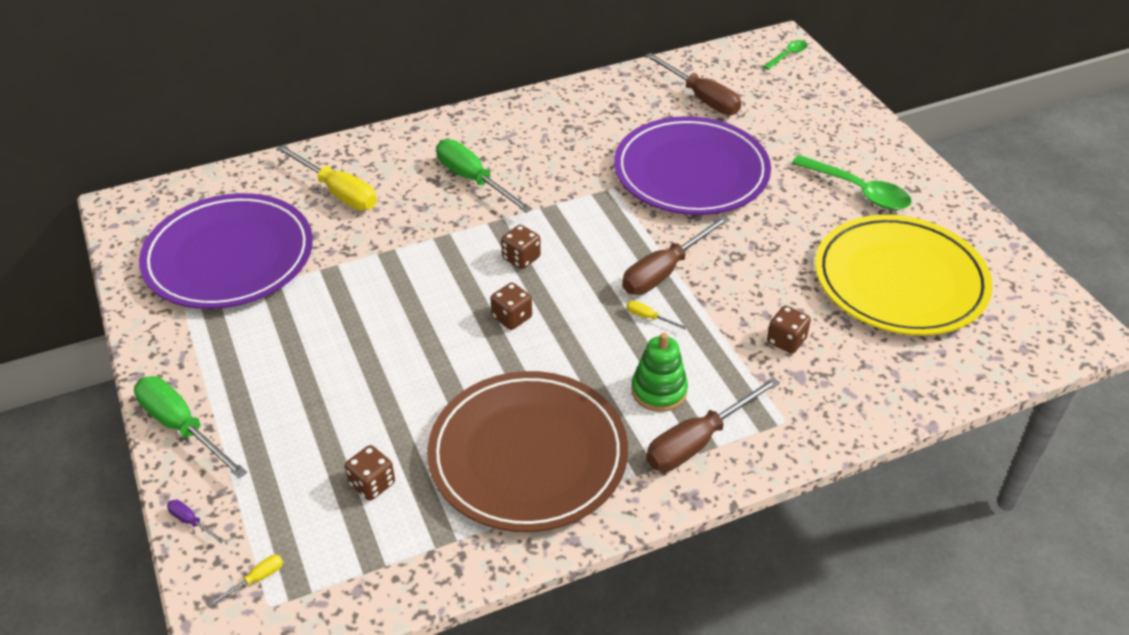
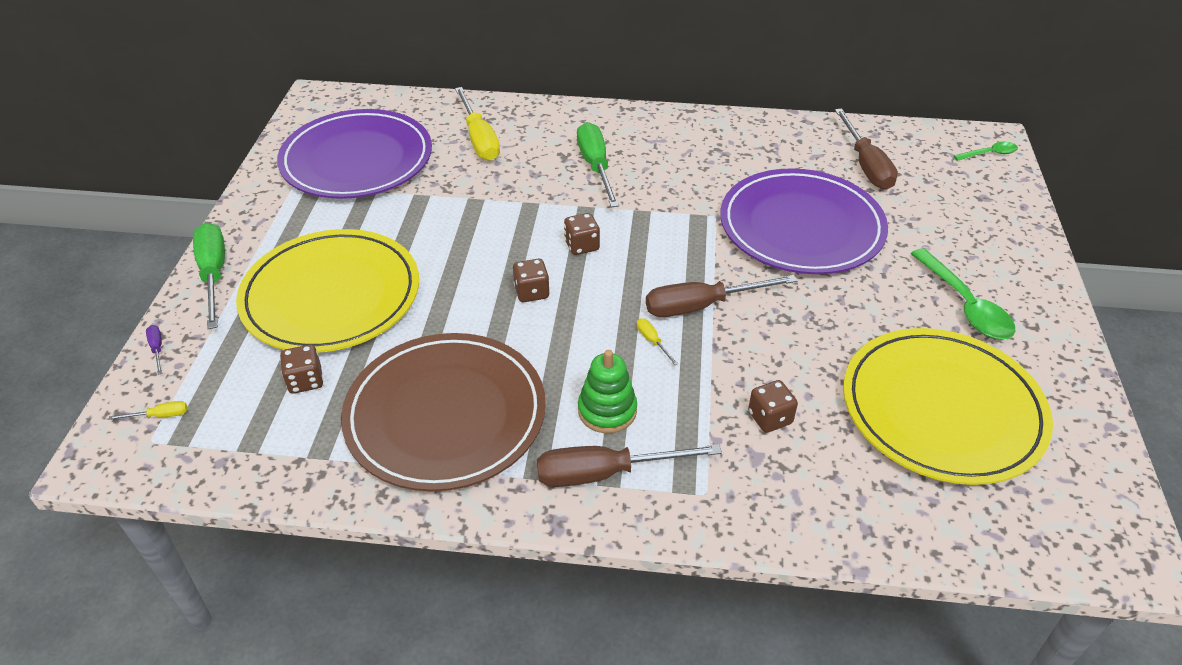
camera: 30 degrees right, 0 degrees up
none -> yellow plate [236,229,419,353]

